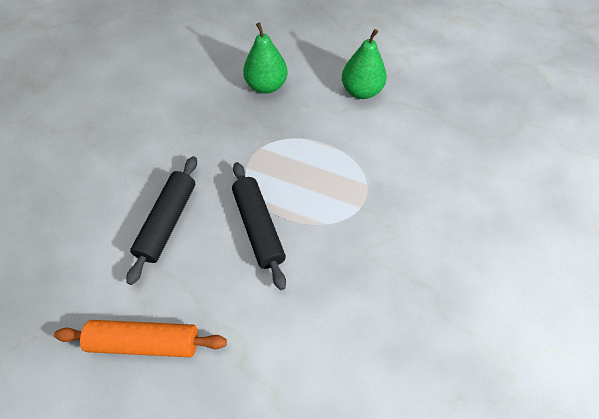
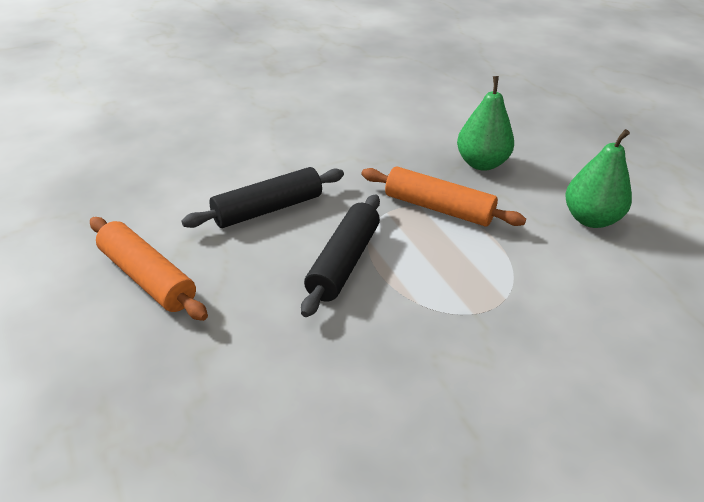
camera: 40 degrees right, 20 degrees down
none -> orange rolling pin [361,166,526,227]

